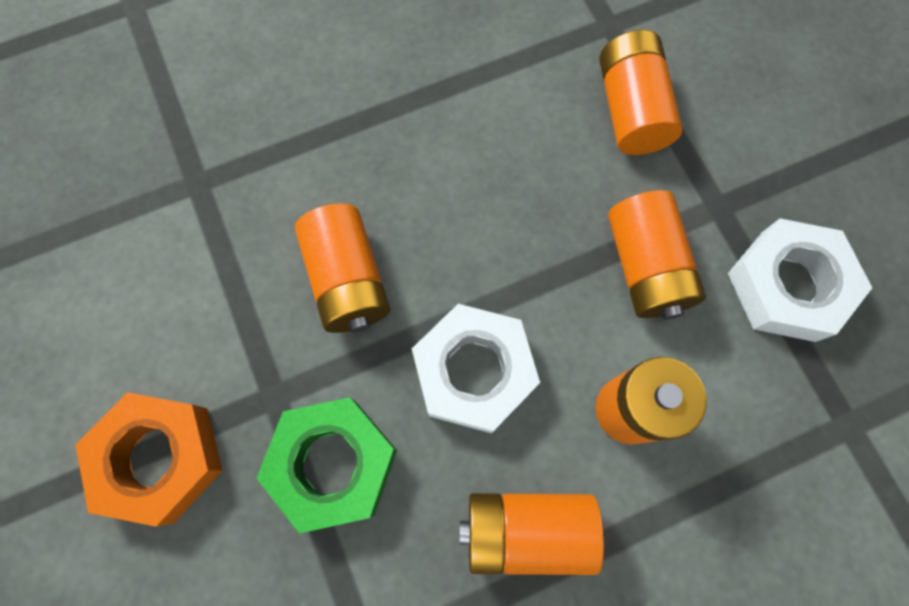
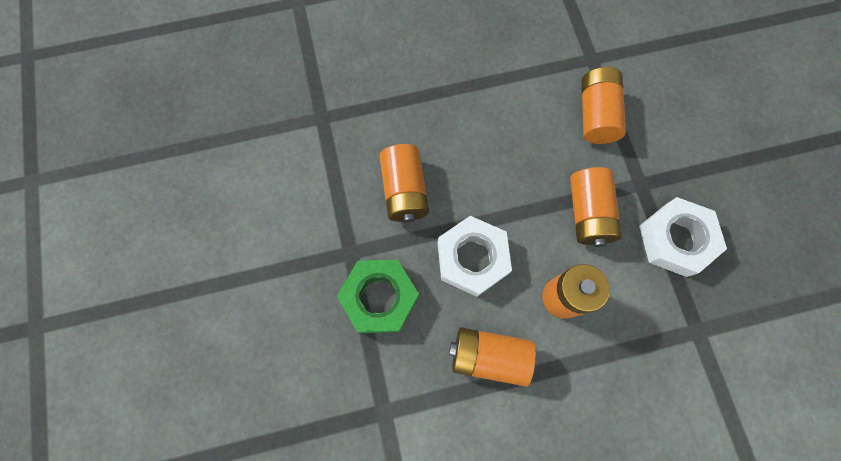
camera: 10 degrees right, 0 degrees up
orange nut [75,392,223,527] -> none

